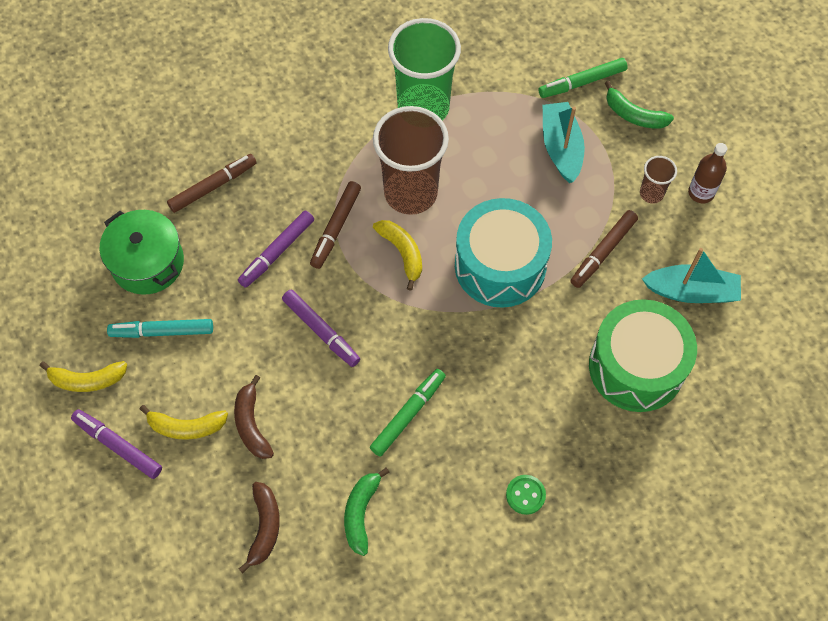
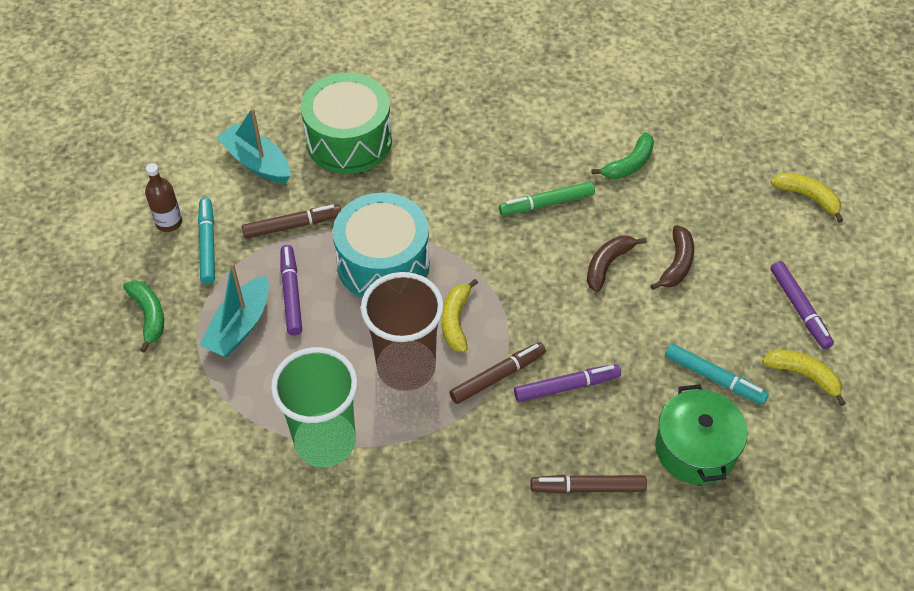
camera: 145 degrees left, 10 degrees down
yellow banana [140,405,228,440] -> yellow banana moved to [771,173,843,223]
brown banana [239,482,280,573] -> brown banana moved to [587,236,647,292]
purple marker [282,290,360,367] -> purple marker moved to [281,245,302,336]
green button [506,475,546,515] -> none
green marker [539,58,628,98] -> none
brown cup [640,156,677,204] -> turquoise marker [198,198,215,284]

